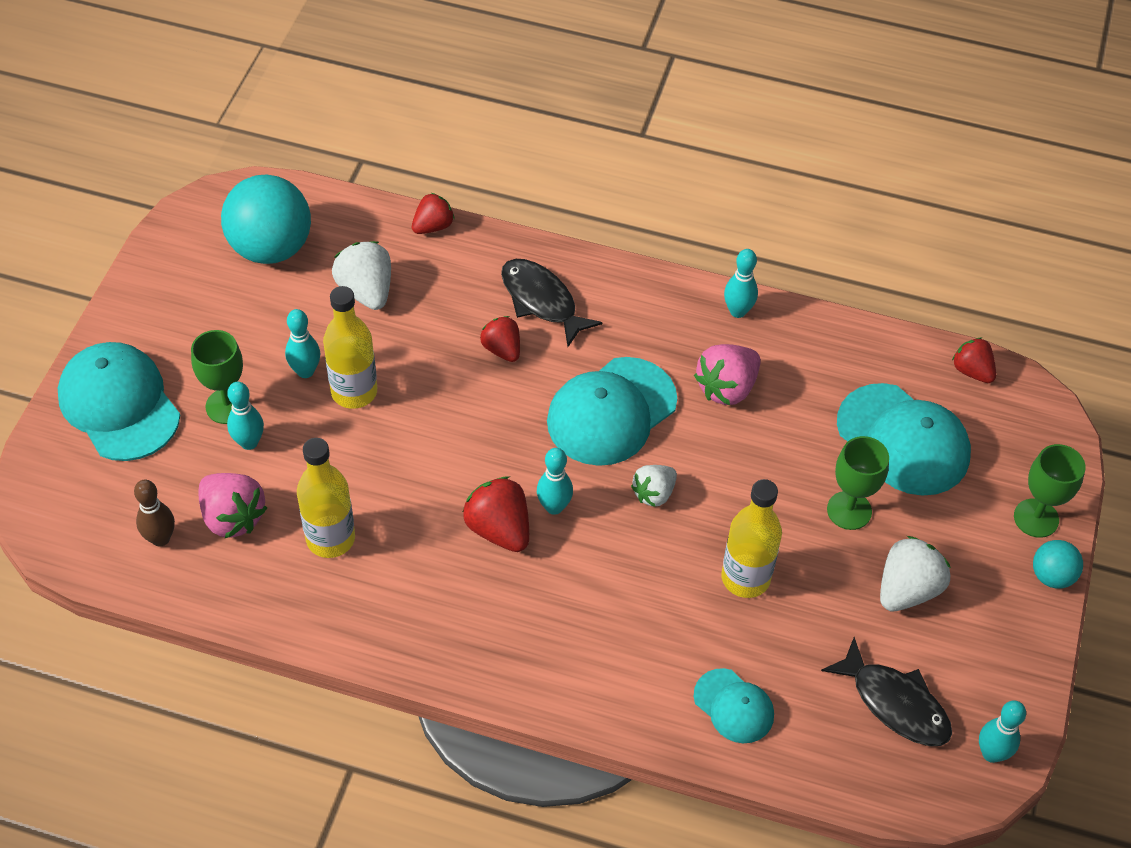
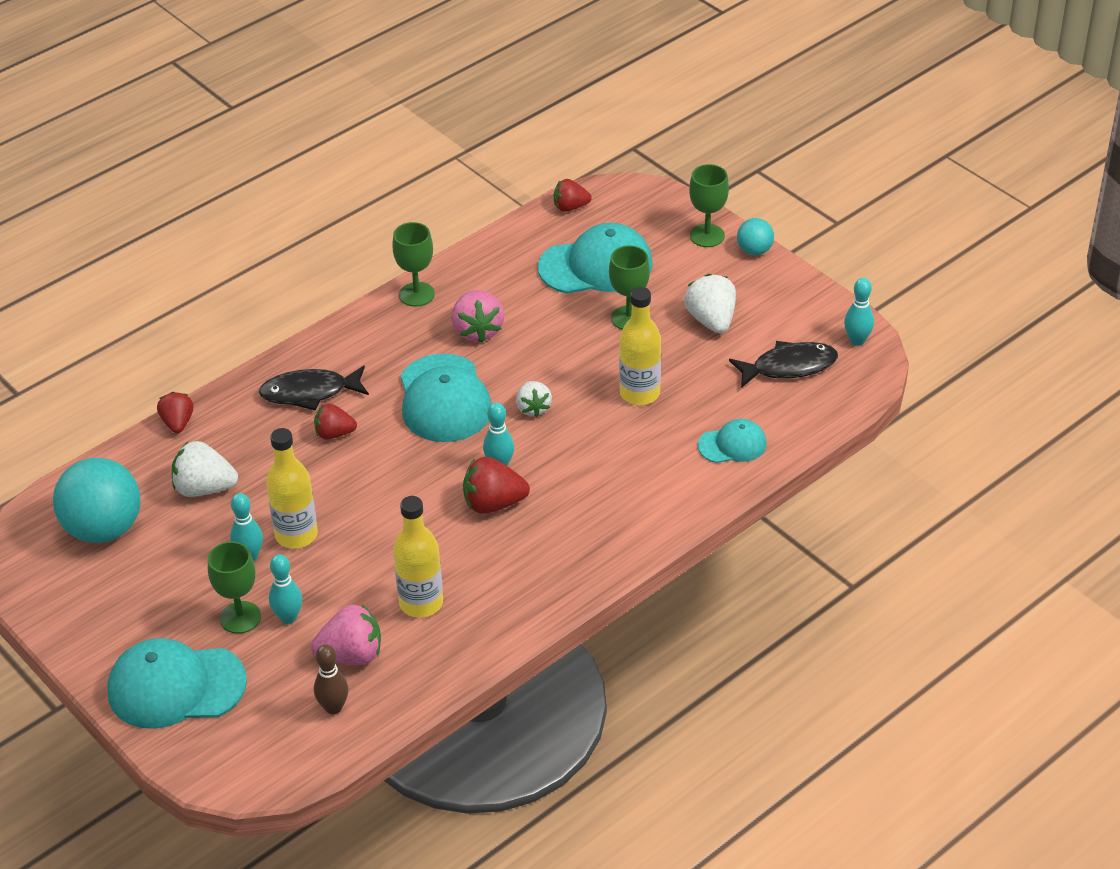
camera: 55 degrees left, 10 degrees down
turquoise bowling pin [724,249,758,318] -> green goblet [392,222,435,307]

